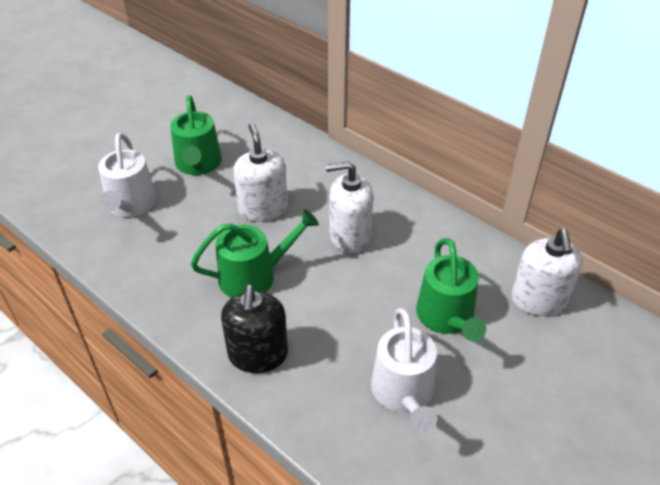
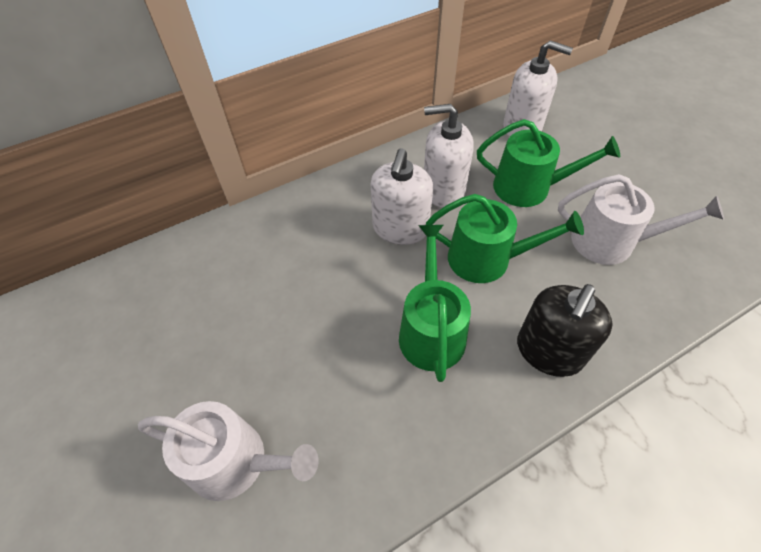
camera: 70 degrees left, 10 degrees up
green watering can [170,95,222,175] -> green watering can moved to [426,194,584,283]
black soap dispenser [221,284,288,373] -> black soap dispenser turned 105 degrees clockwise [517,284,613,377]
white soap dispenser [233,123,288,222] -> white soap dispenser moved to [424,104,474,208]

